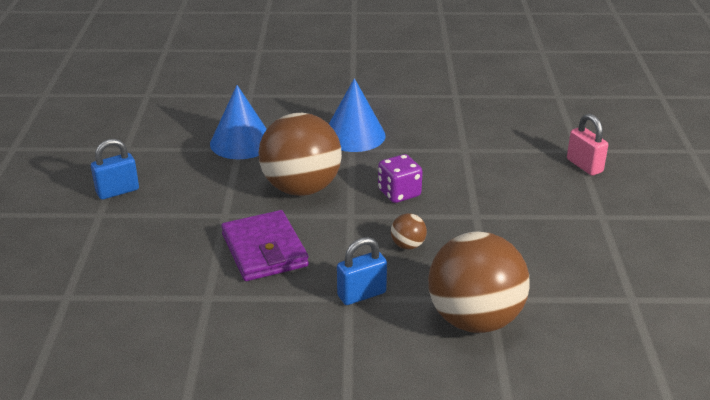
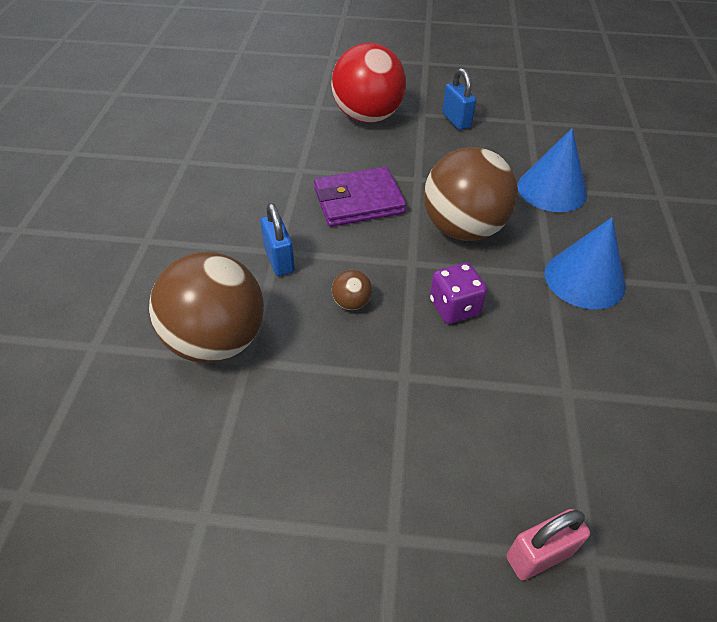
camera: 95 degrees right, 15 degrees up
none -> red ball [331,43,406,123]

